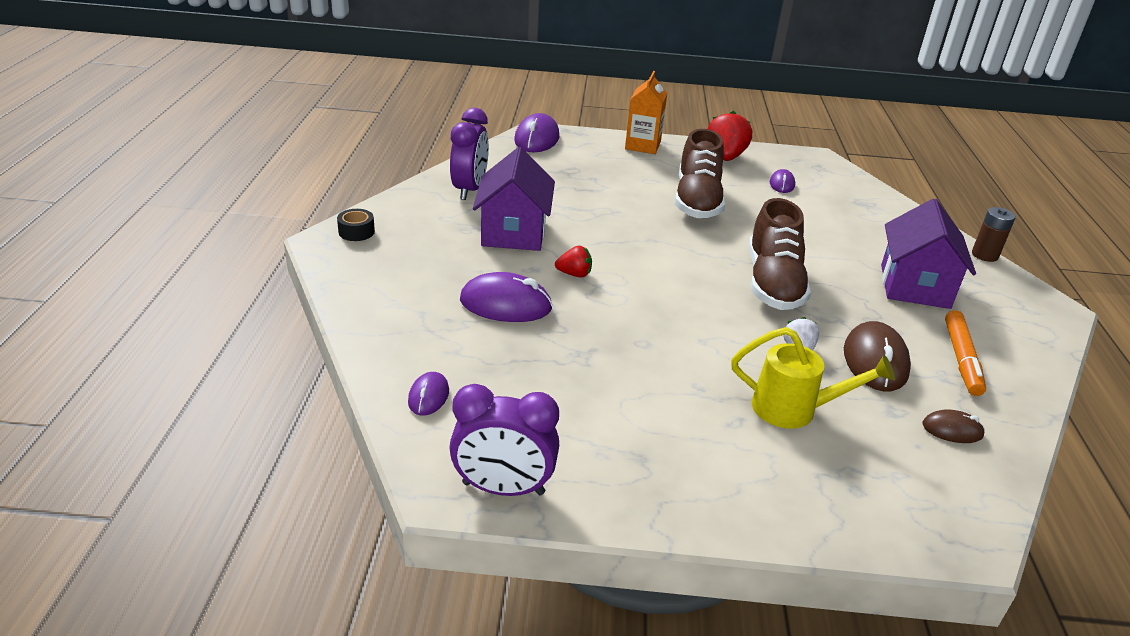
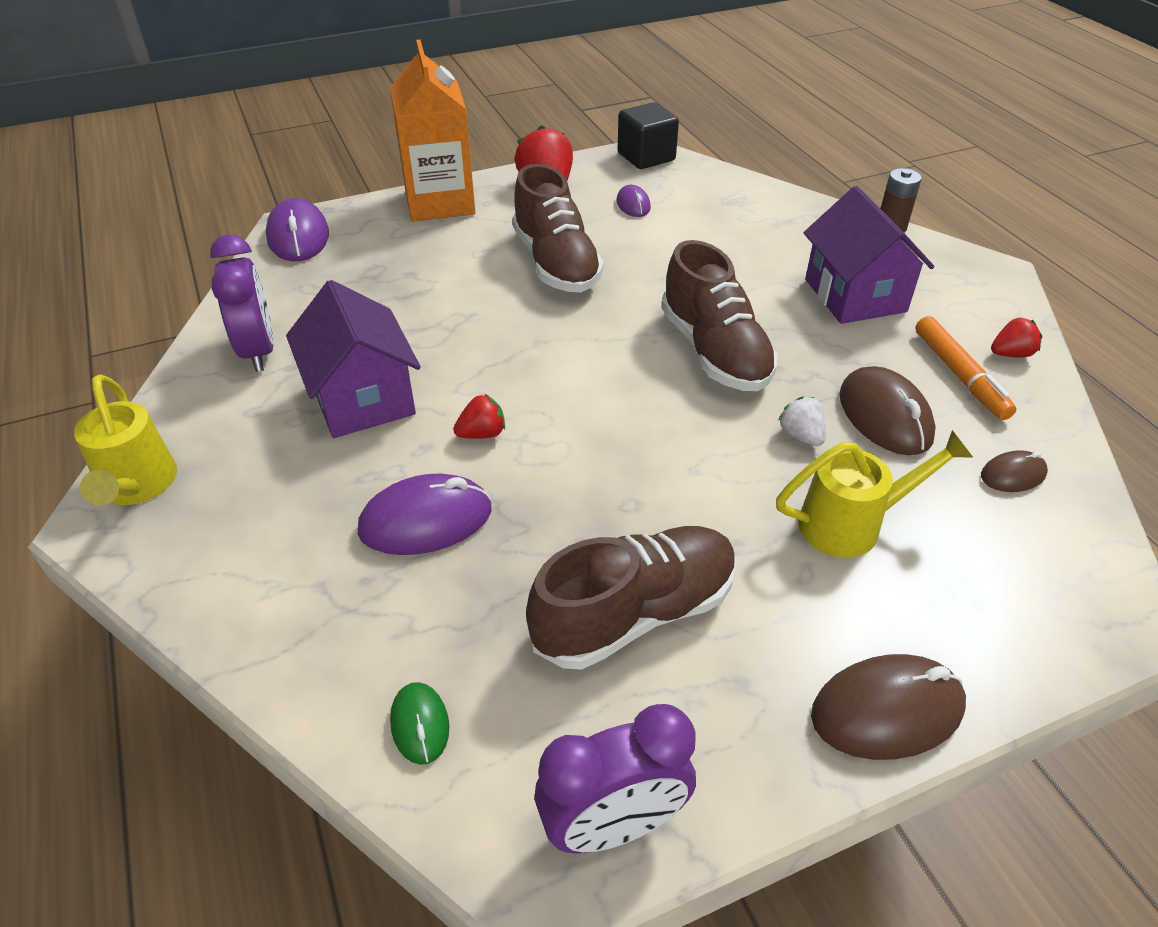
camera: 25 degrees left, 10 degrees up
black tape [337,209,375,241] -> yellow watering can [74,375,177,506]
purple mouse [408,372,449,416] -> green mouse [390,682,449,765]
orange carton [625,71,667,154] -> orange carton [390,40,475,222], size x1.52
none -> brown shoe [526,526,737,670]
none -> black cube [618,102,679,169]
none -> brown mouse [811,654,966,760]
none -> red strawberry [991,318,1042,358]

